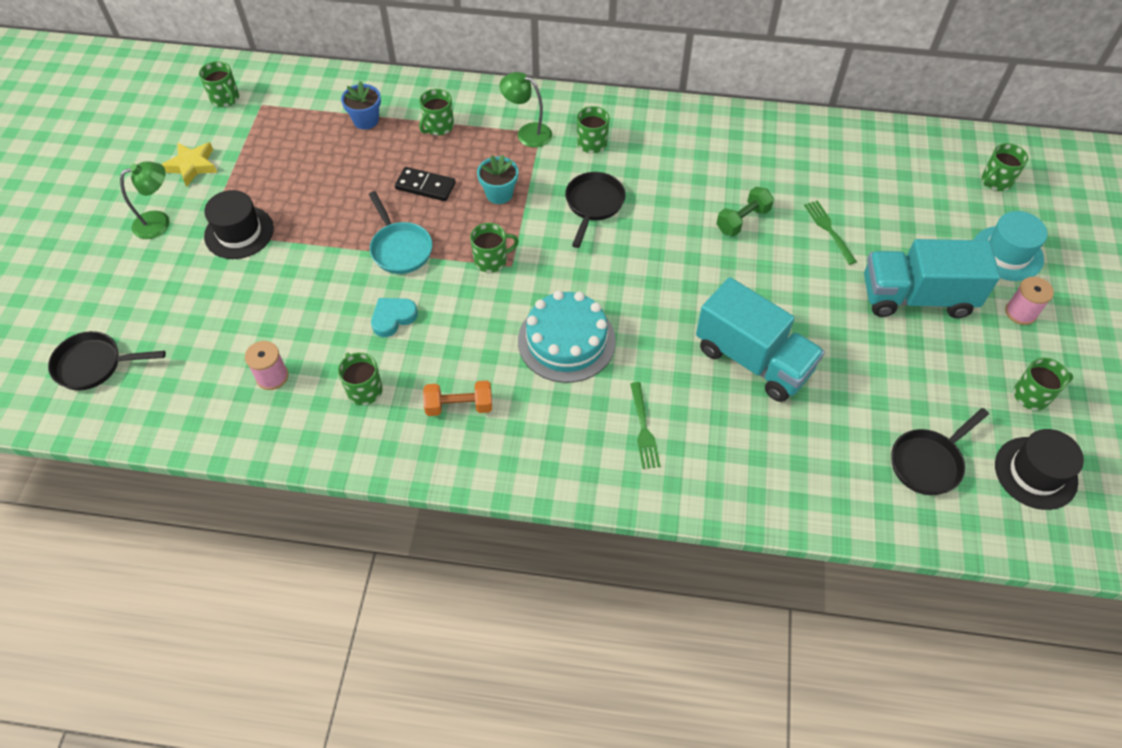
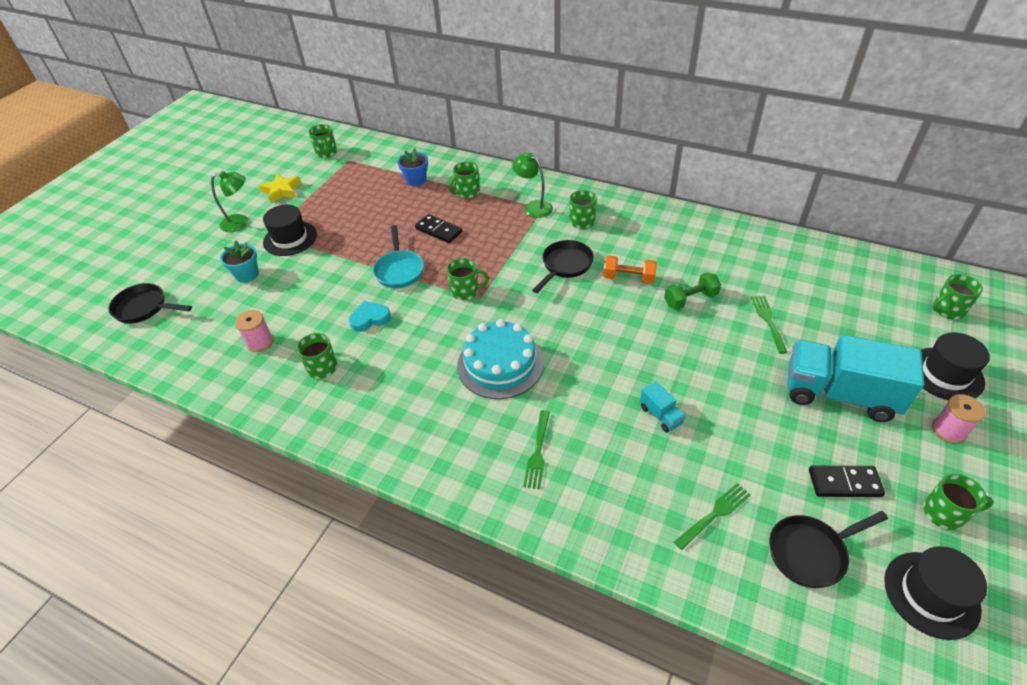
camera: 20 degrees right, 10 degrees down
orange dumbbell [423,381,492,416] -> orange dumbbell moved to [603,255,657,284]
turquoise flower pot [477,155,518,204] -> turquoise flower pot moved to [220,240,259,283]
turquoise truck [696,277,825,402] -> turquoise truck [640,381,686,433], size x0.42
turquoise hat [974,211,1048,281] -> black hat [921,332,990,400]
none -> green fork [674,483,751,550]
none -> black domino [809,466,885,497]

